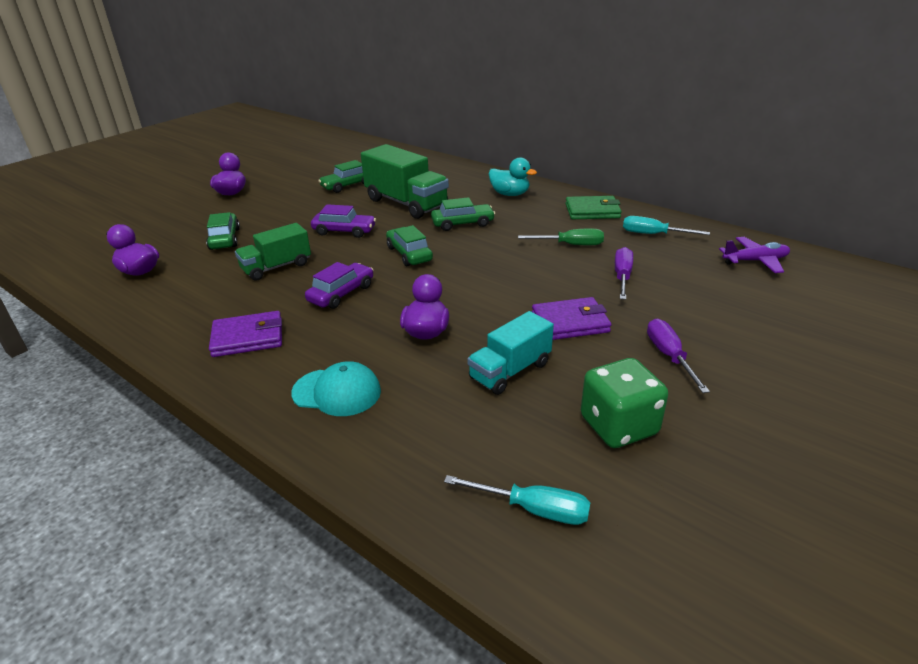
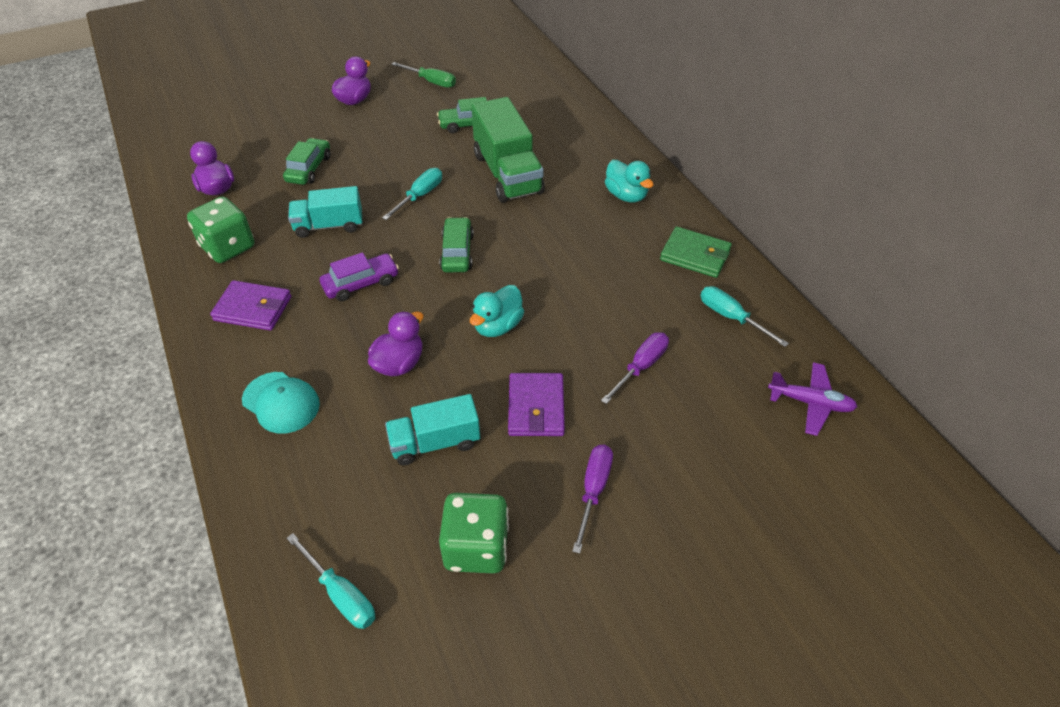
camera: 25 degrees right, 15 degrees up
green truck [235,223,311,281] -> turquoise truck [288,186,362,238]
purple car [311,204,376,238] -> turquoise screwdriver [382,168,442,220]
green car [431,197,495,231] -> none
green screwdriver [518,229,604,245] -> green screwdriver moved to [391,62,456,88]
purple wallet [532,297,611,340] -> purple wallet turned 75 degrees clockwise [508,373,565,436]
none -> green dice [187,196,255,263]
none -> turquoise duck [470,285,524,337]

